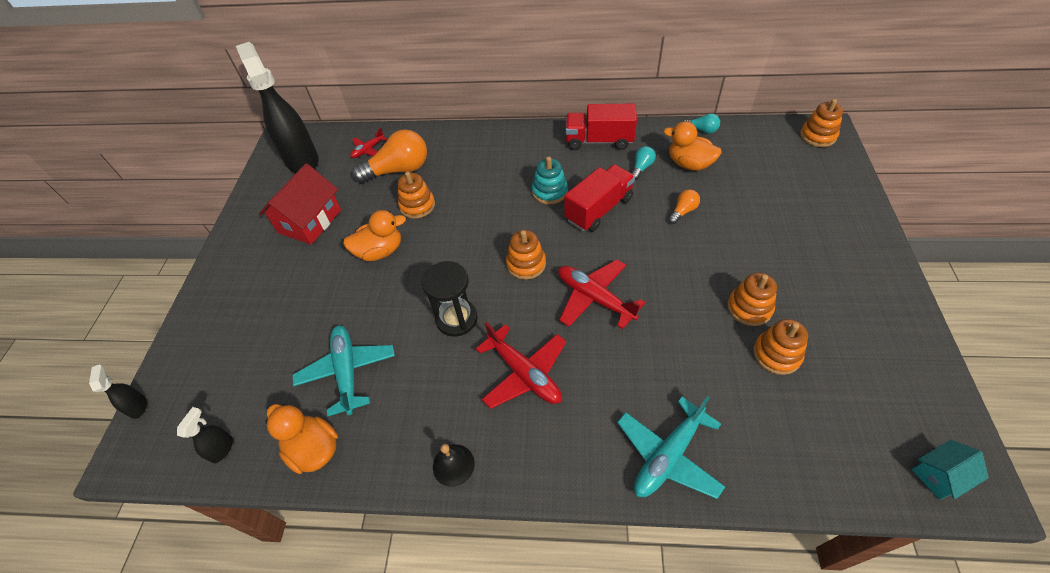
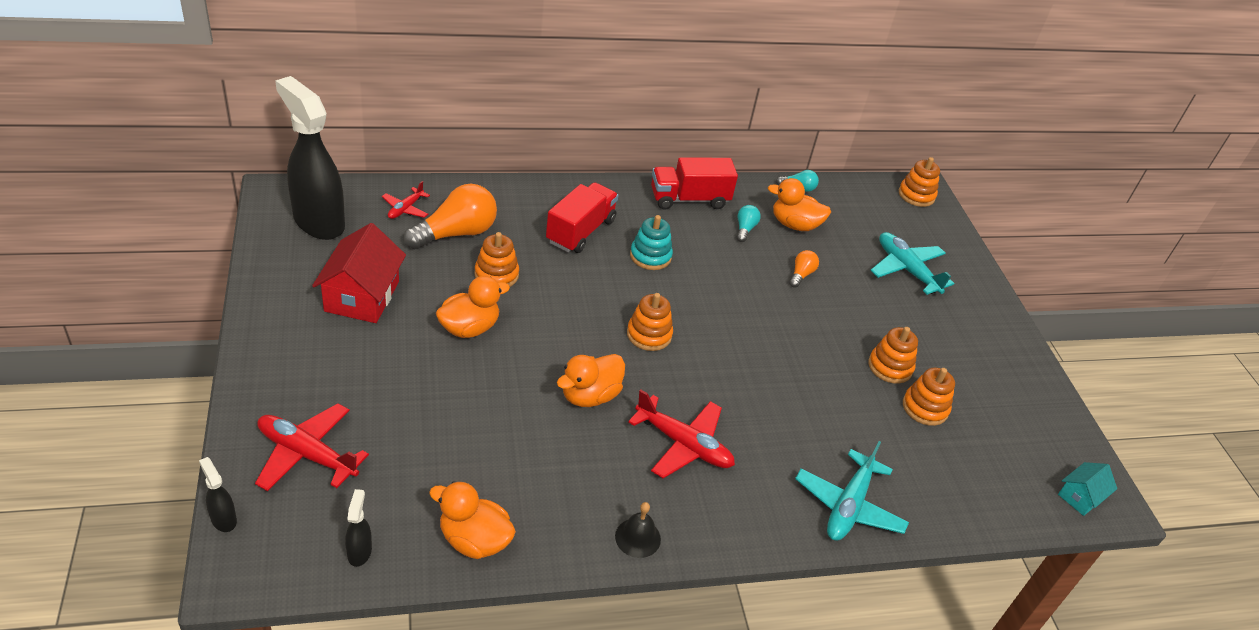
camera: 25 degrees left, 10 degrees down
turquoise plane [292,325,395,416] -> turquoise plane moved to [870,232,954,295]
black hourglass [422,261,478,337] -> orange duck [557,354,625,407]
red plane [558,260,645,329] -> red plane moved to [255,403,369,491]
red truck [564,164,635,232] -> red truck moved to [546,182,619,253]

